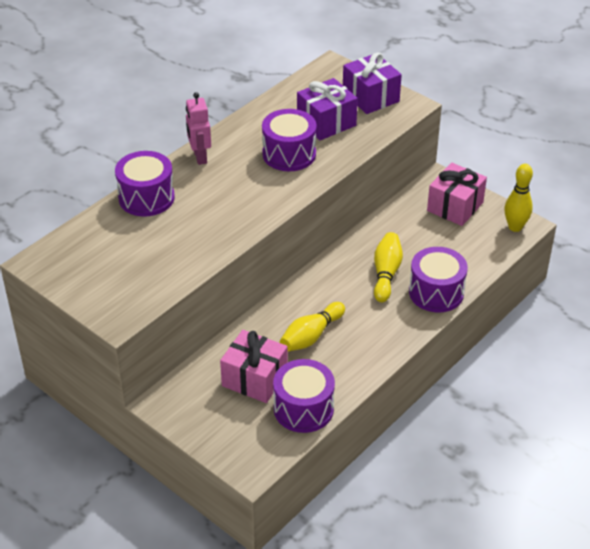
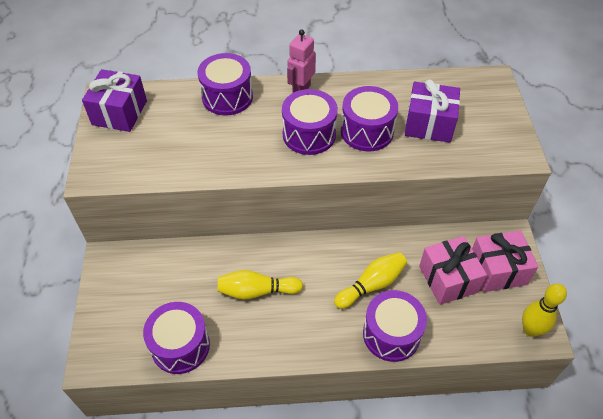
camera: 45 degrees right, 10 degrees up
pink gift [220,330,288,403] -> pink gift moved to [419,236,487,305]
purple gift [343,52,402,114] -> purple gift moved to [82,69,147,132]
none -> purple drum [282,89,338,155]

